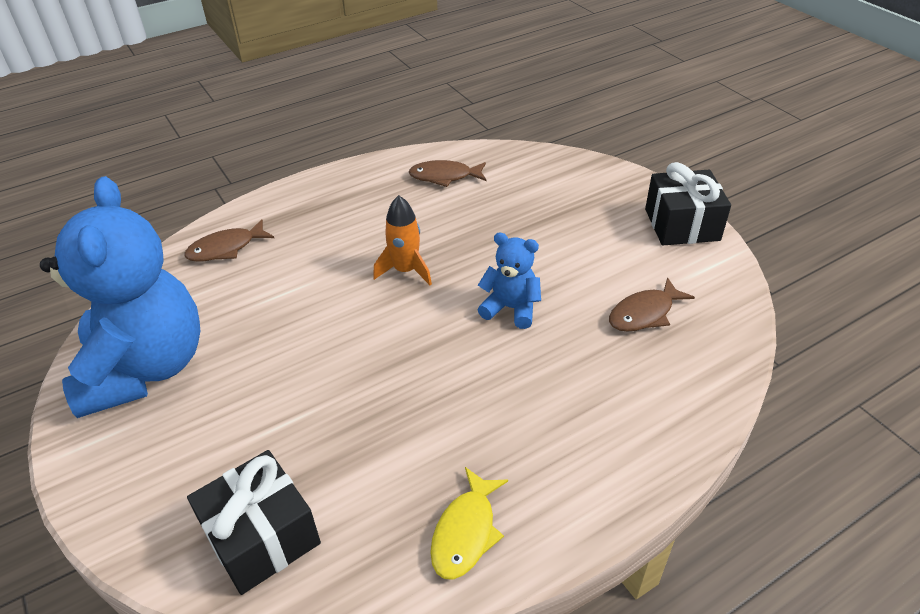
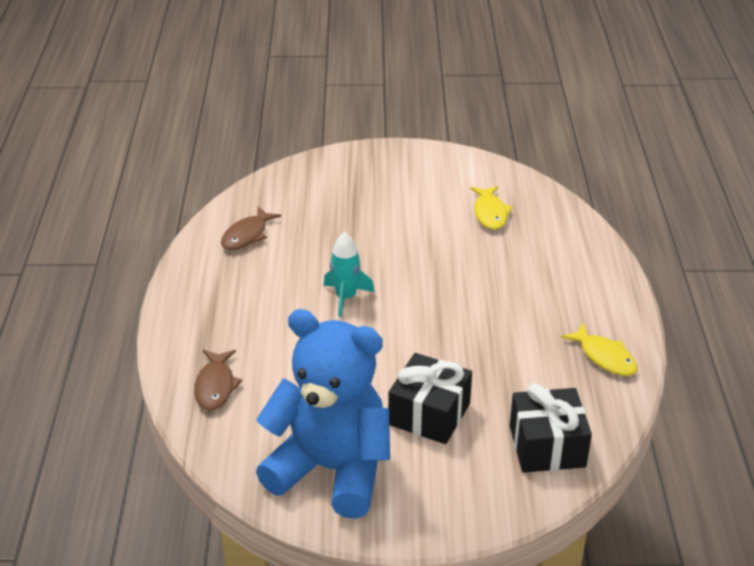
camera: 60 degrees left, 5 degrees down
orange rocket [373,195,432,285] -> turquoise rocket [324,232,375,317]
blue teddy bear [477,232,541,329] -> none
brown fish [609,277,695,332] -> yellow fish [471,186,513,230]
black gift [645,162,731,245] -> black gift moved to [388,353,472,444]

